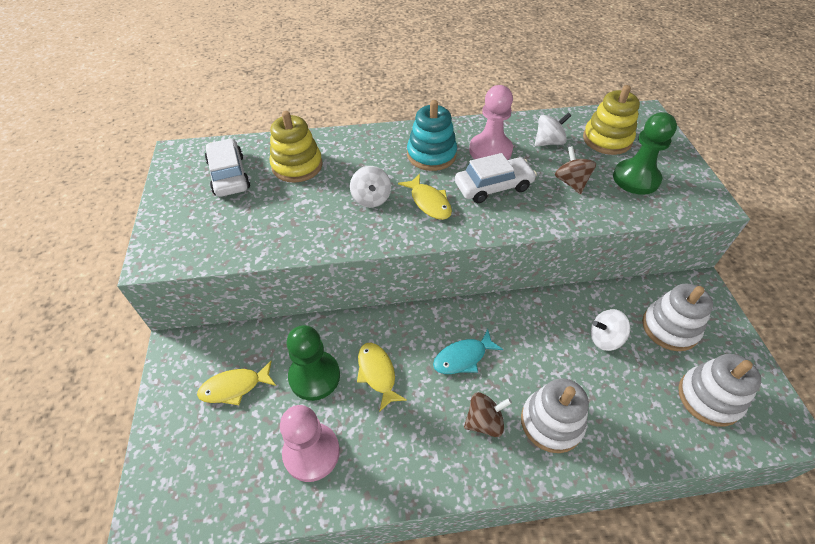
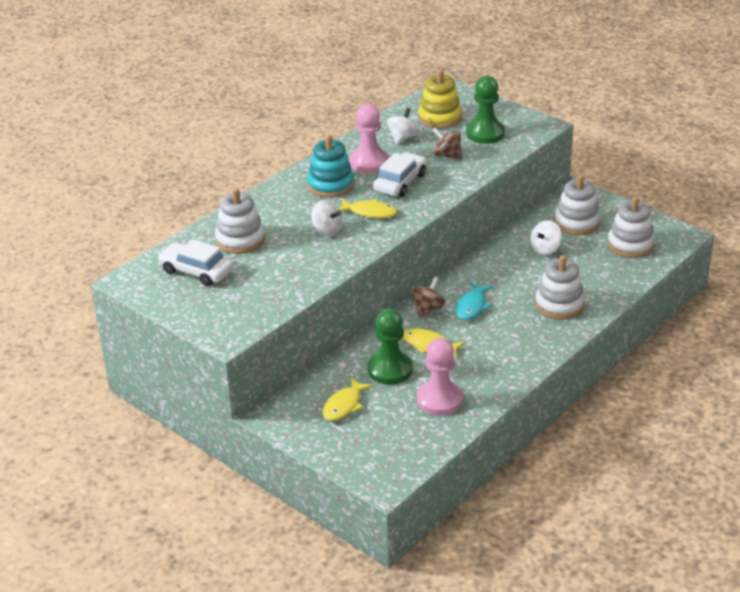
camera: 40 degrees left, 15 degrees down
yellow stacking toy [270,111,323,183] -> white stacking toy [215,188,265,254]
brown spinning top [464,392,512,437] -> brown spinning top moved to [411,277,445,318]

